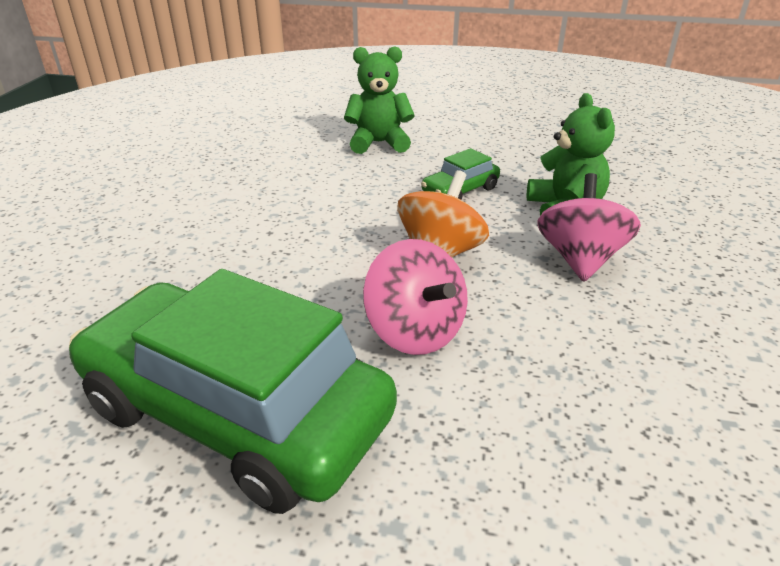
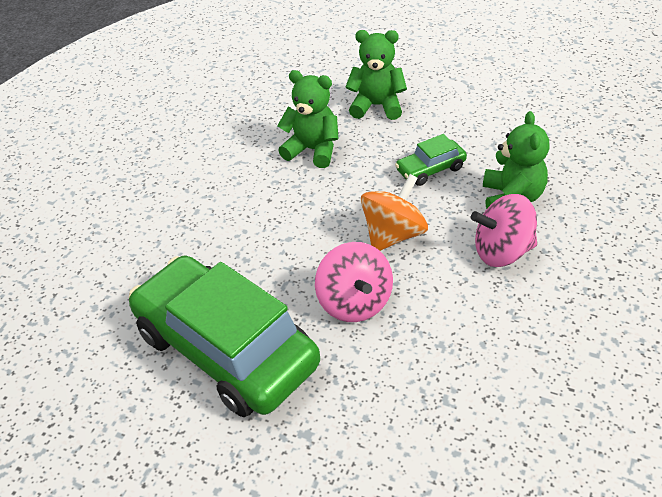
camera: 15 degrees right, 10 degrees up
pink spinning top [537,173,641,282] -> pink spinning top turned 120 degrees counterclockwise [471,194,537,267]
none -> green teddy bear [277,70,338,168]

